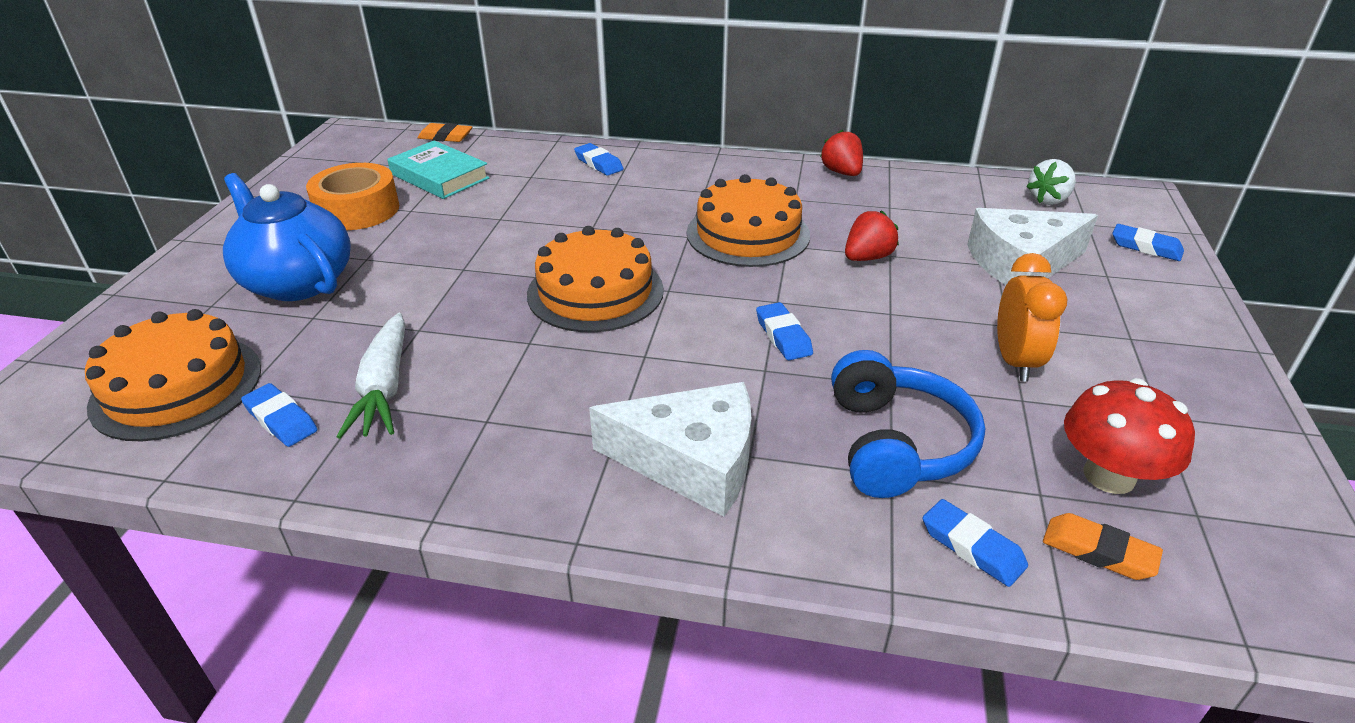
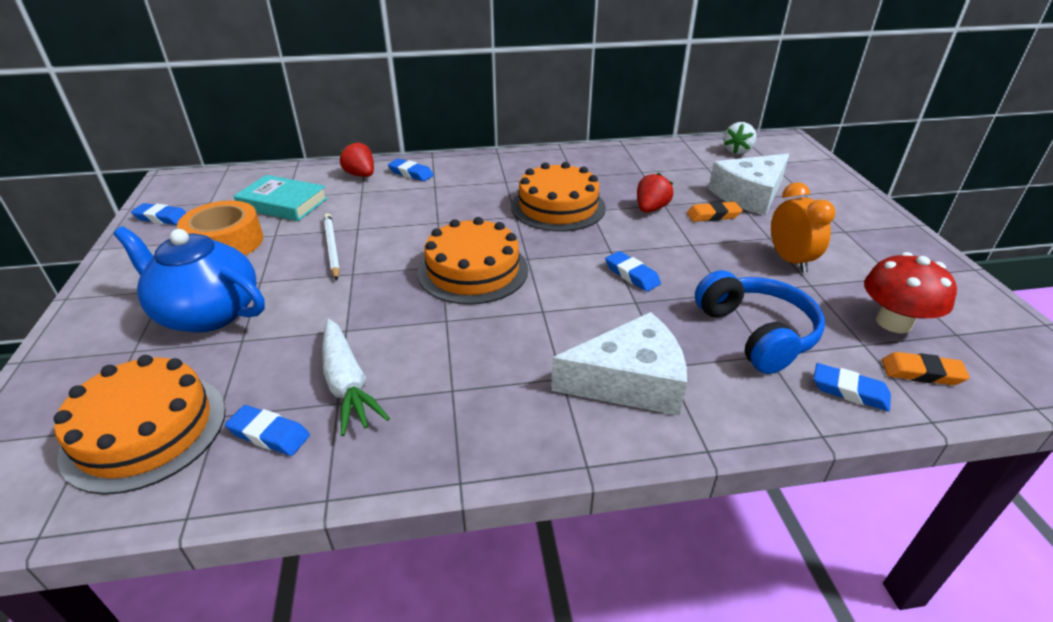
camera: 20 degrees left, 0 degrees up
orange eraser [417,123,472,142] -> orange eraser moved to [687,202,743,222]
red strawberry [820,130,863,176] -> red strawberry moved to [340,142,374,177]
blue eraser [1112,224,1184,261] -> blue eraser moved to [131,203,187,225]
none -> white pencil [324,213,340,280]

